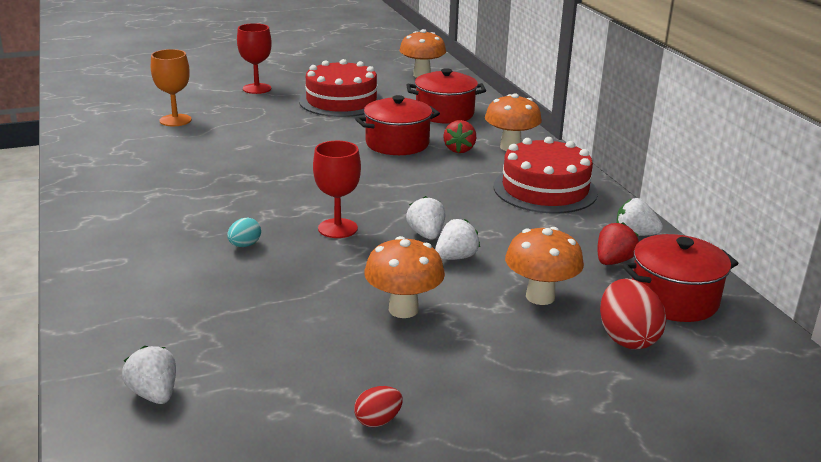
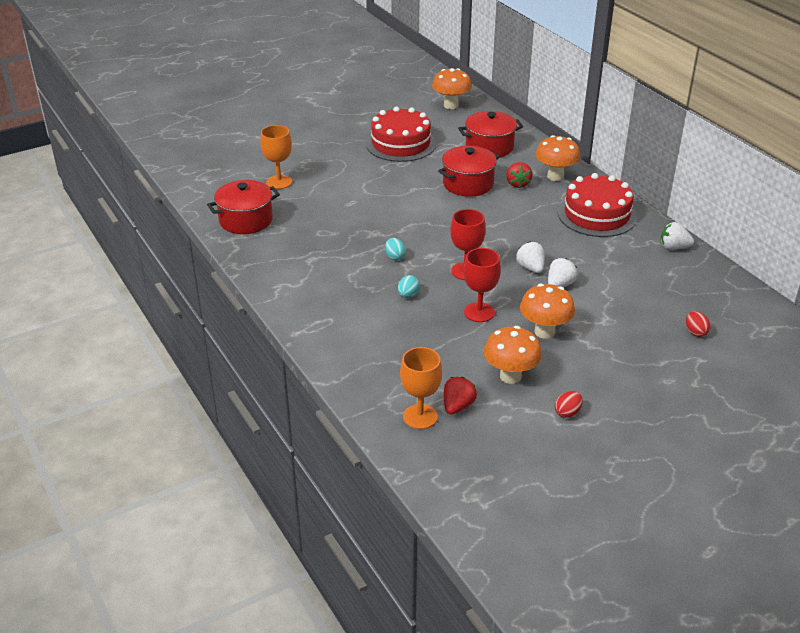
camera: 10 degrees left, 10 degrees up
white strawberry [122,346,176,404] -> orange goblet [400,347,442,429]
red goblet [237,23,272,94] -> red goblet moved to [463,248,501,322]
orange mushroom [505,227,584,305] -> orange mushroom moved to [484,326,542,384]
red strawberry [598,222,639,265] -> red strawberry moved to [444,377,477,415]
red egg [600,278,666,349] -> red egg [686,311,710,337], size x0.55
red pot [622,234,739,322] -> red pot moved to [207,180,280,234]
none -> turquoise egg [385,238,406,260]

